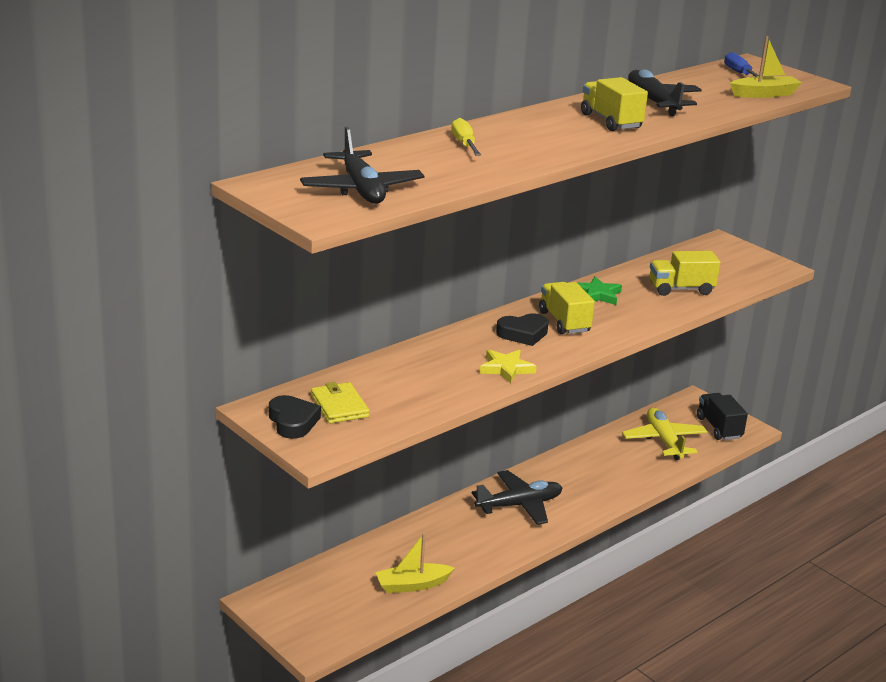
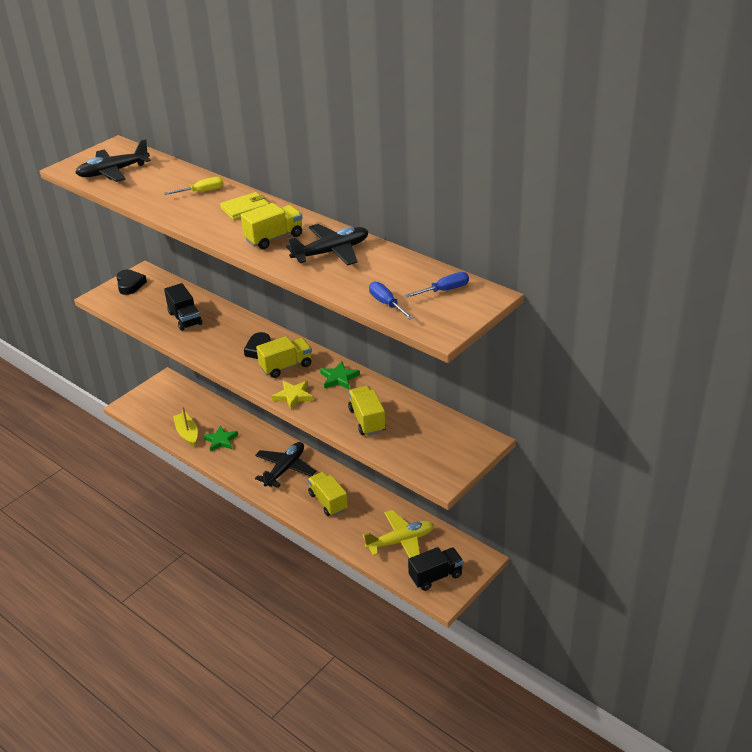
camera: 85 degrees right, 10 degrees up
black heart [269,395,321,439] -> black heart turned 75 degrees counterclockwise [116,269,147,295]
yellow wallet [311,382,369,423] -> yellow wallet moved to [220,192,269,220]
black plane [472,470,562,525] -> black plane turned 120 degrees counterclockwise [255,442,316,488]
yellow star [480,350,537,384] -> yellow star moved to [272,381,313,410]
yellow boat [730,36,802,98] -> blue screwdriver [369,282,414,319]
none -> black truck [164,283,202,331]
none -> green star [203,425,238,451]
none -> yellow truck [308,472,348,516]

